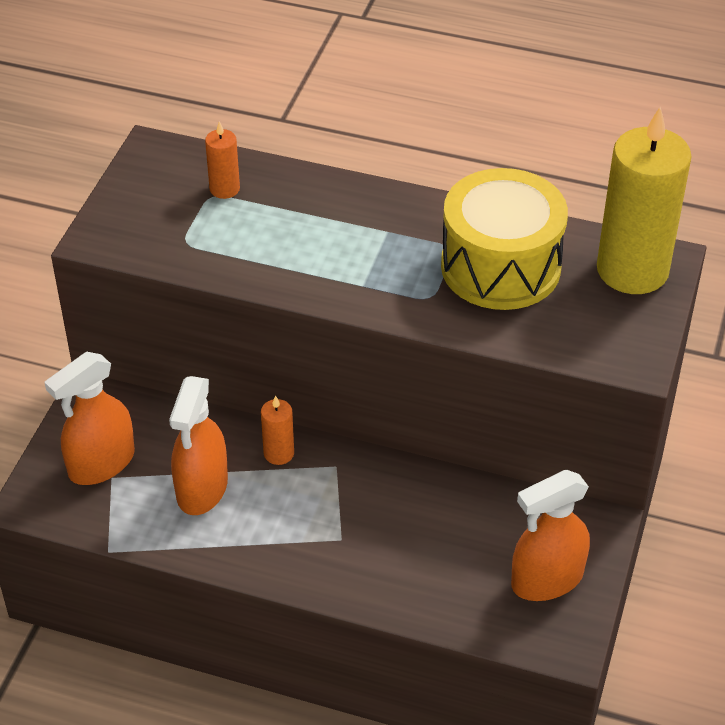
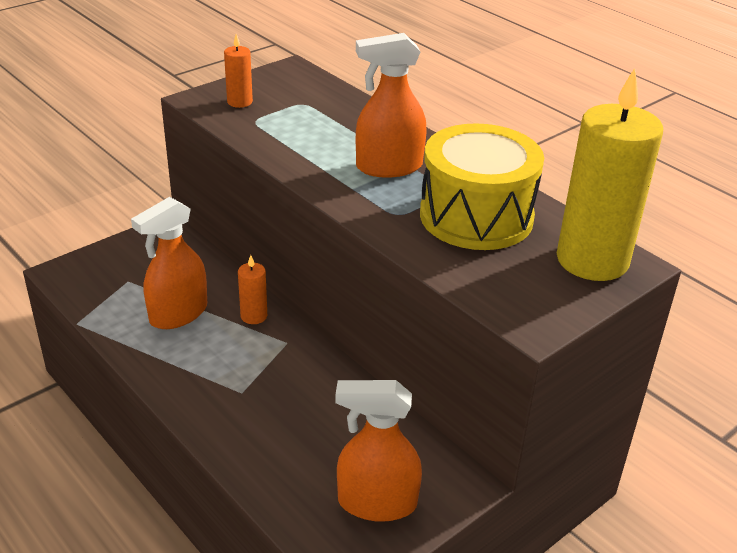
camera: 30 degrees right, 10 degrees down
orange spray bottle [44,352,135,485] -> orange spray bottle moved to [356,33,427,178]
orange candle [205,121,240,199] -> orange candle moved to [224,34,253,108]

